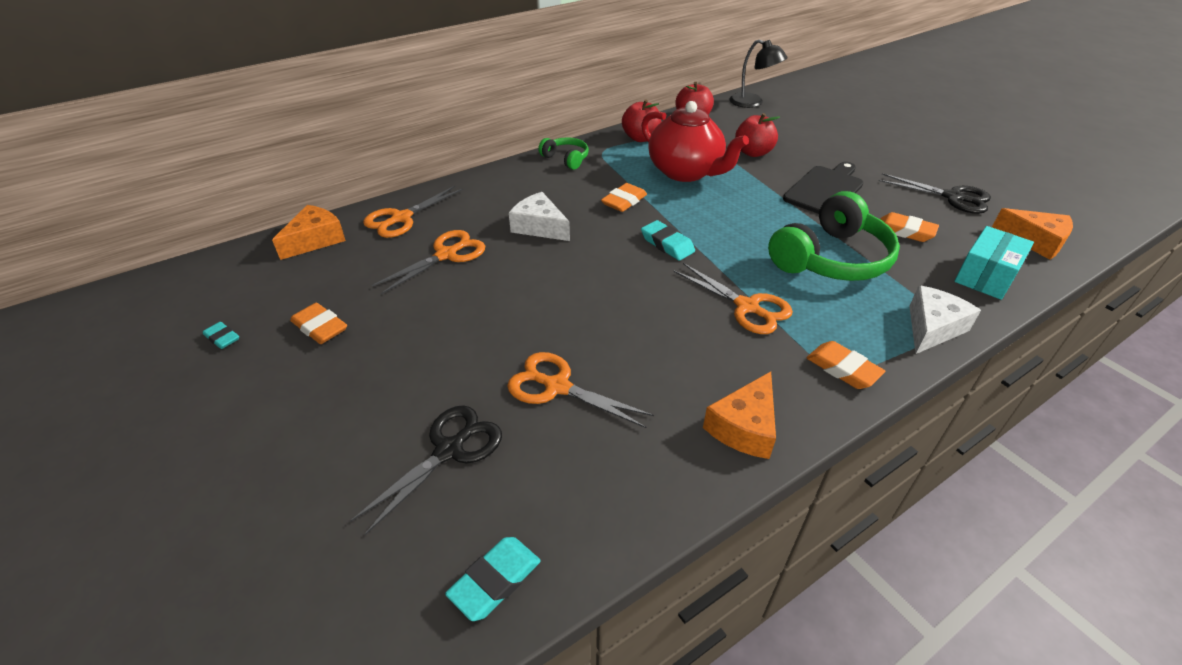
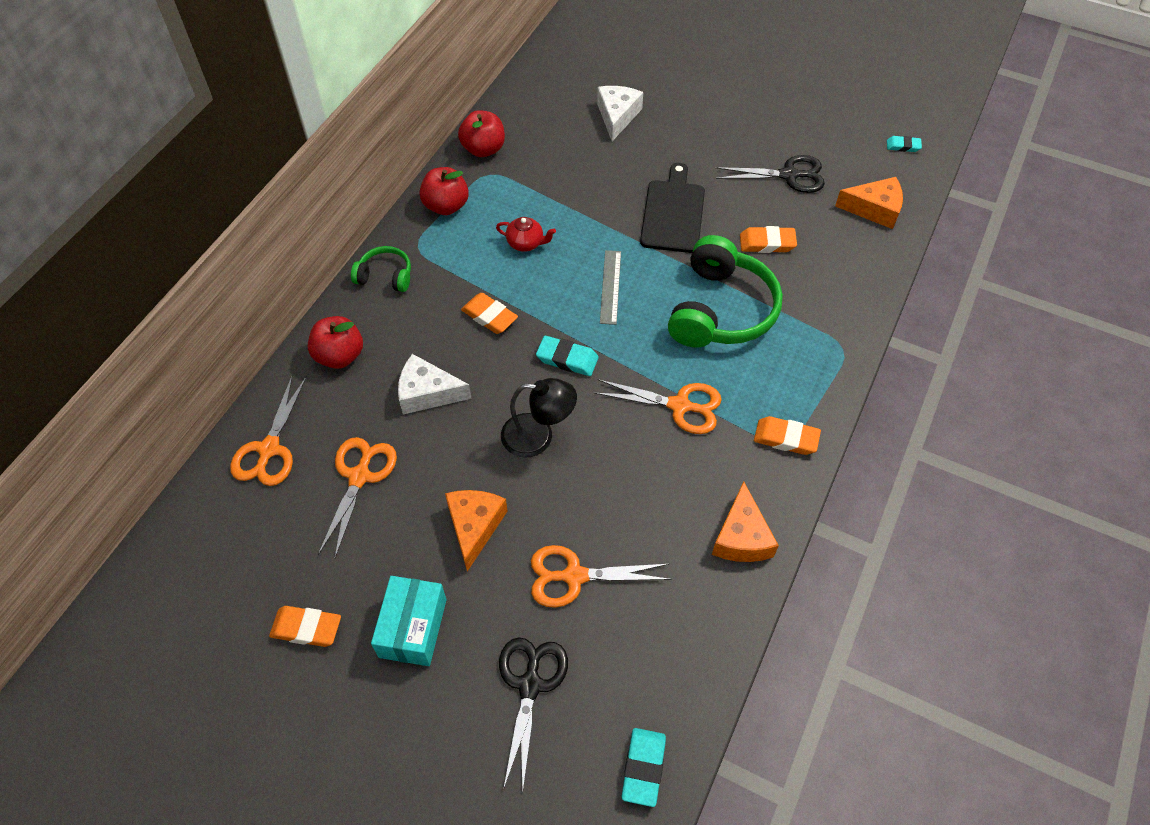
camera: 30 degrees left, 15 degrees up
turquoise eraser [203,322,239,349] -> turquoise eraser moved to [887,136,922,152]
orange cheese [272,205,346,260] -> orange cheese moved to [445,490,507,571]
orange eraser [601,183,647,212] -> orange eraser turned 60 degrees counterclockwise [461,293,518,334]
red teapot [641,101,749,182] -> red teapot [496,217,556,252], size x0.43
black lamp [729,39,788,108] -> black lamp moved to [501,378,577,457]
red apple [735,113,780,157] -> red apple moved to [308,316,363,369]
white cheese [909,285,981,354] -> white cheese moved to [597,86,643,141]
turquoise box [954,226,1034,300] -> turquoise box moved to [371,576,446,666]
none -> grey ruler [600,250,621,325]

